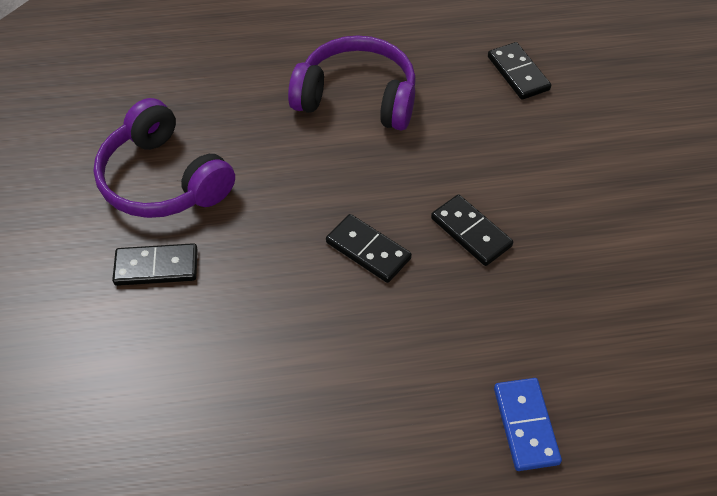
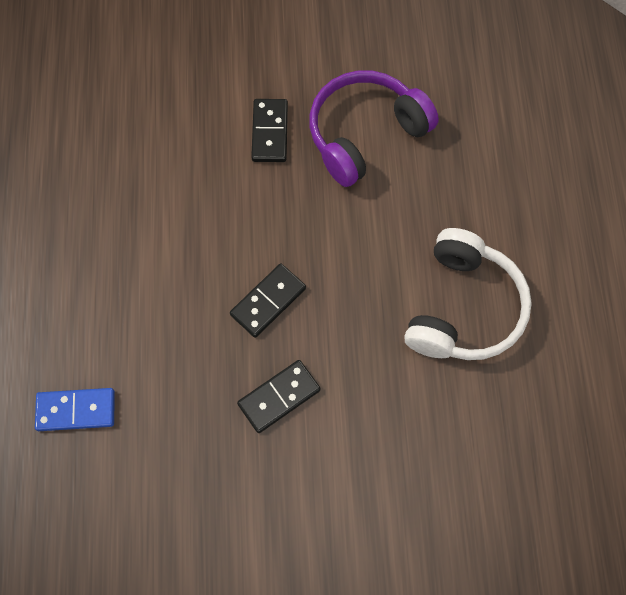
camera: 95 degrees right, 15 degrees up
purple headphones [288,35,416,130] -> white headphones [404,228,532,360]
black domino [488,42,551,100] -> none

